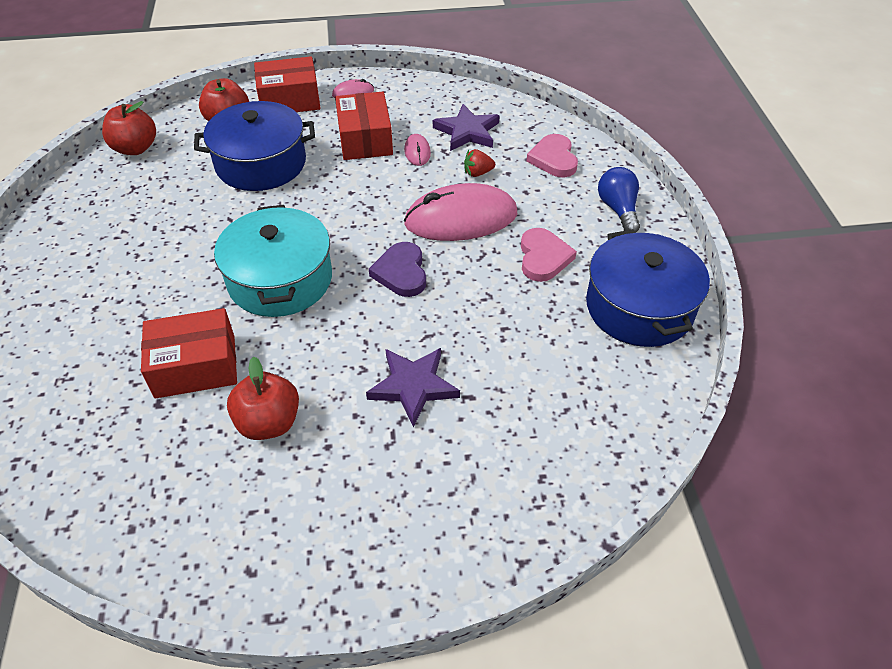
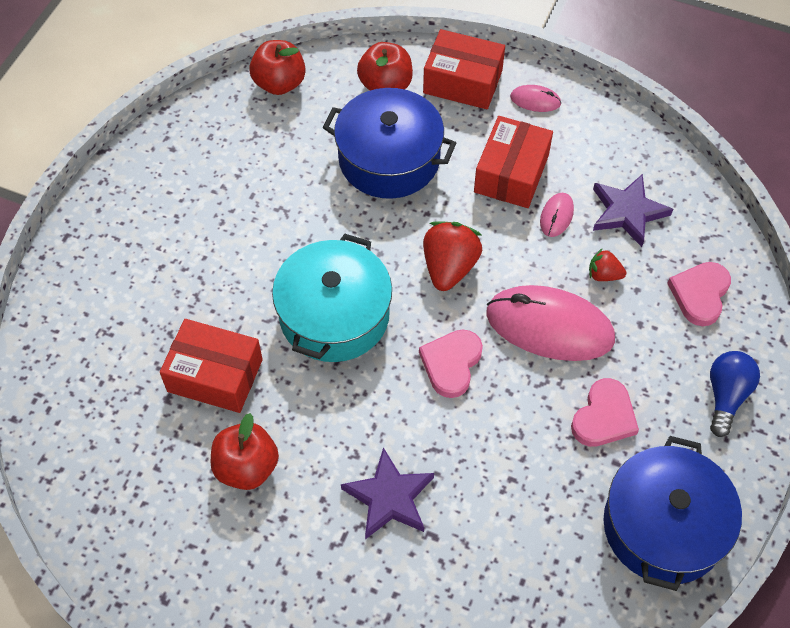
camera: 30 degrees right, 10 degrees up
purple heart [369,242,426,297] -> pink heart [419,329,483,398]
none -> red strawberry [423,221,482,291]

